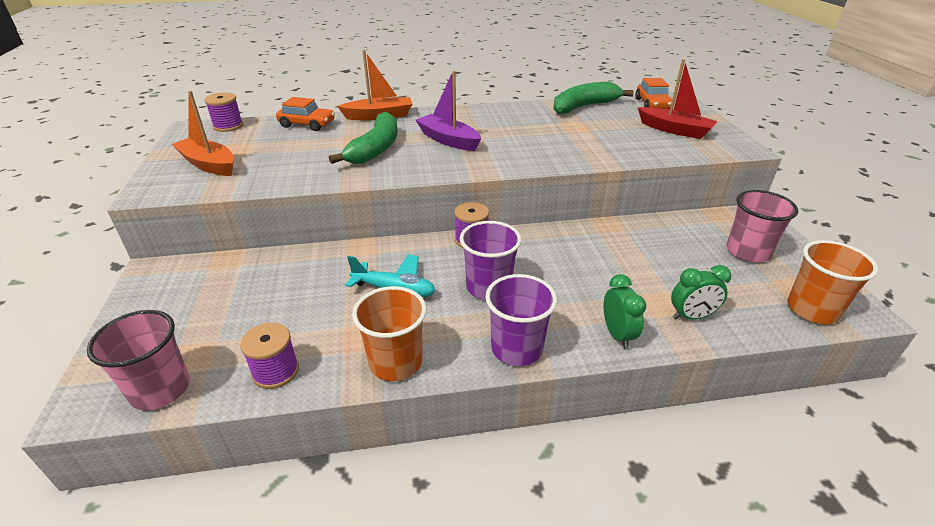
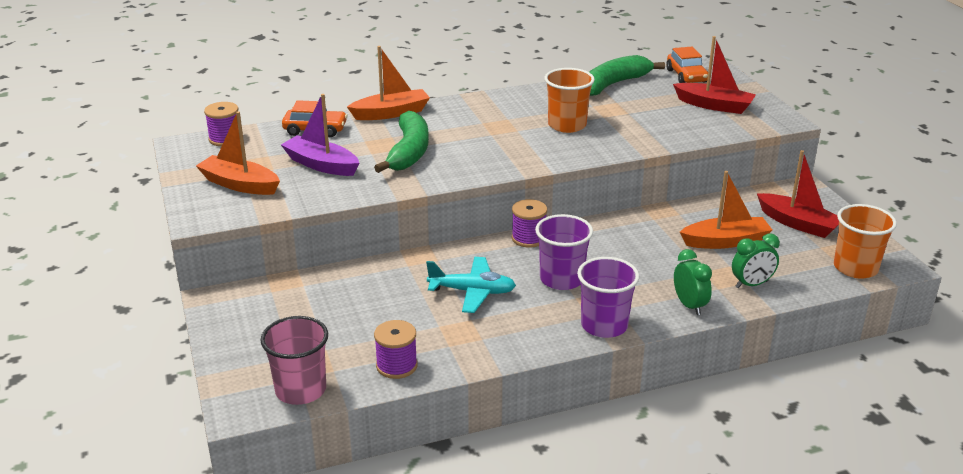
camera: 10 degrees left, 5 degrees down
orange cup [352,286,427,381] -> orange cup moved to [544,68,595,133]
purple boat [416,71,481,151] -> purple boat moved to [281,94,359,176]
pink cup [727,190,798,262] -> red boat [757,150,839,238]
none -> orange boat [680,171,772,249]

